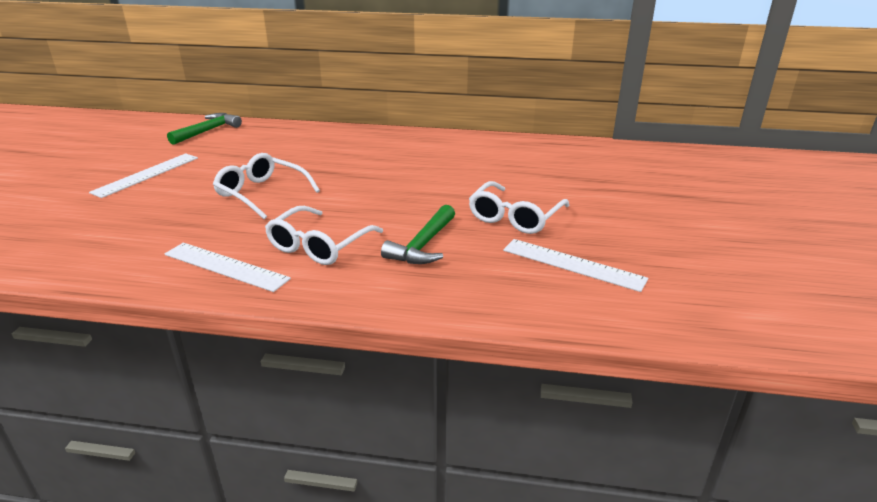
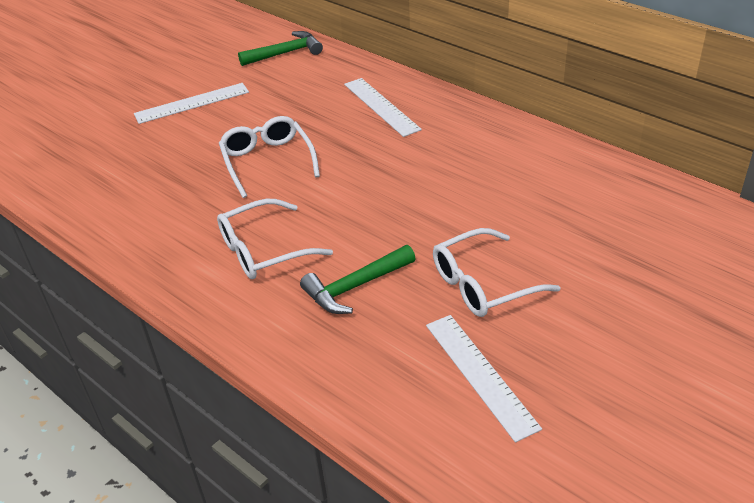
camera: 35 degrees right, 10 degrees up
white ruler [165,243,291,292] -> white ruler moved to [344,78,422,137]

